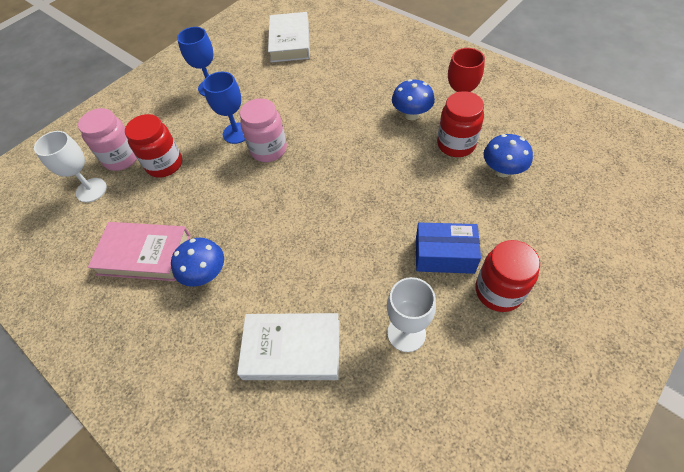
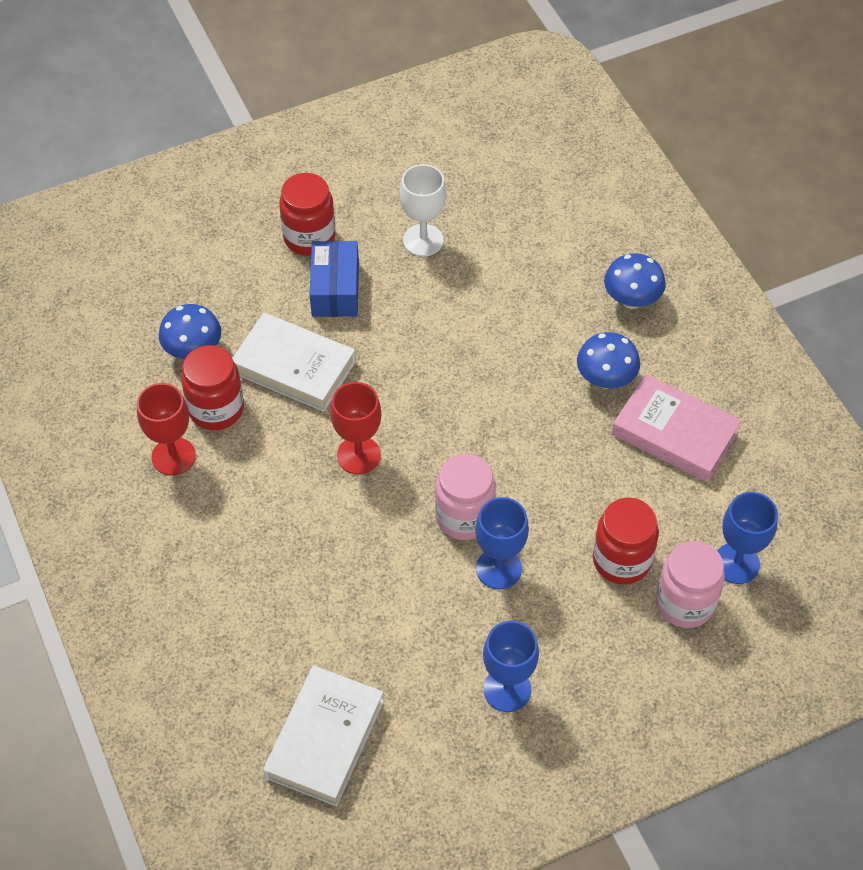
camera: 160 degrees left, 0 degrees up
white goblet [34,131,107,203] -> blue goblet [717,492,778,584]
white book [237,313,340,380] -> white book moved to [232,313,356,412]
blue mushroom [392,79,435,120] -> blue mushroom moved to [604,253,666,309]
blue box [416,223,481,274] -> blue box turned 60 degrees clockwise [310,241,359,317]
none -> red goblet [330,382,381,475]

